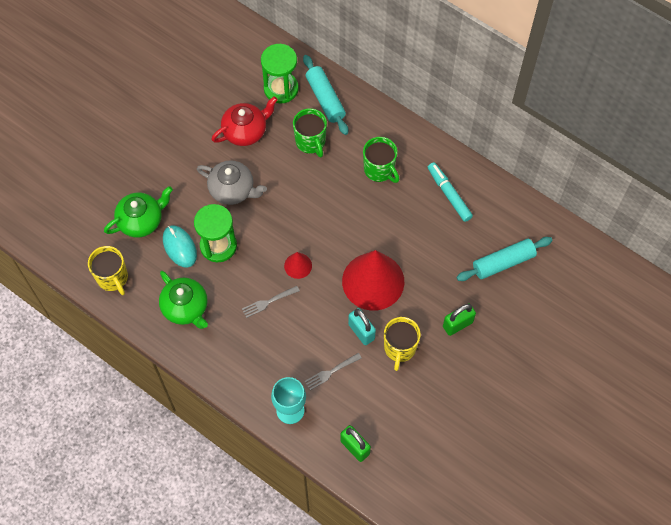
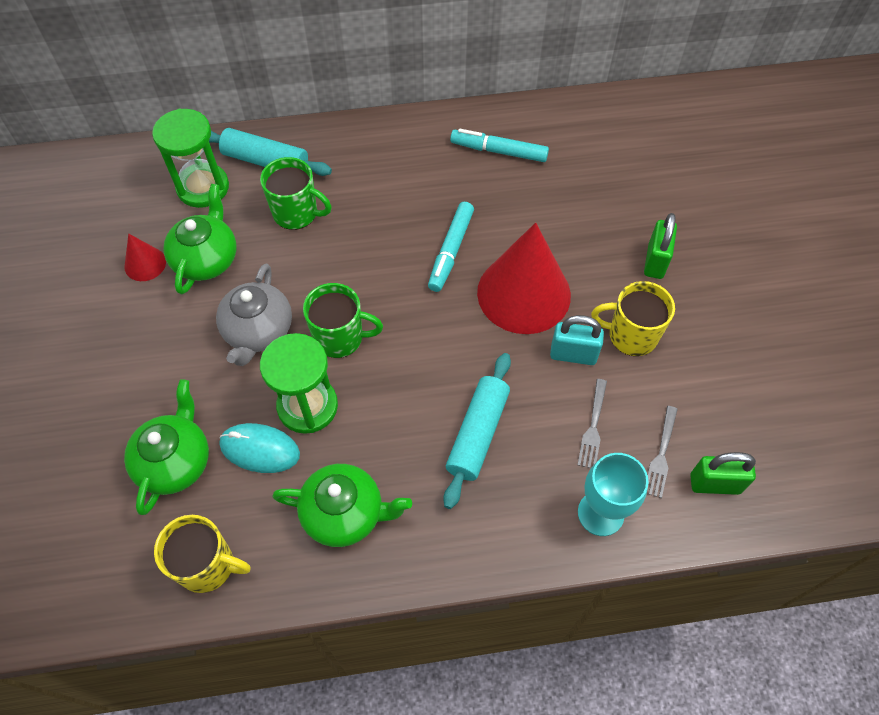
camera: 45 degrees left, 5 degrees down
grey teapot [197,160,267,205] -> grey teapot turned 120 degrees clockwise [216,263,292,366]
red teapot [211,96,278,146] -> green teapot [163,184,236,294]
grey fork [242,286,300,318] -> grey fork moved to [647,406,678,498]
red cone [284,252,312,279] -> red cone moved to [124,233,166,281]
green mug [363,137,399,183] -> green mug moved to [303,283,383,358]
yellow mug [384,317,421,371] -> yellow mug turned 135 degrees clockwise [591,281,675,356]
turquoise rolling pin [456,237,553,281] -> turquoise rolling pin moved to [443,353,511,509]
none -> turquoise marker [428,202,474,292]

